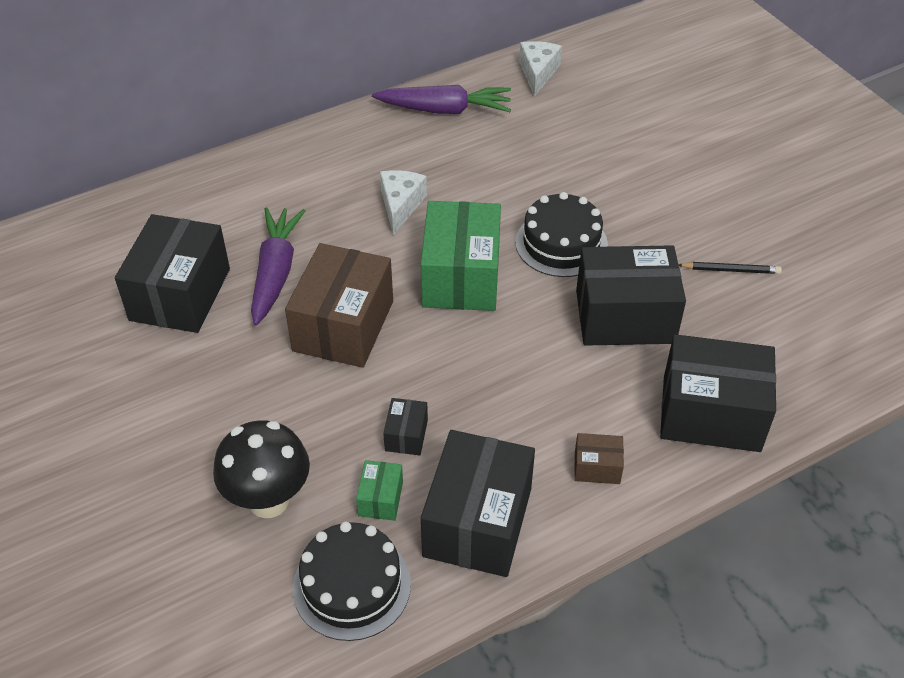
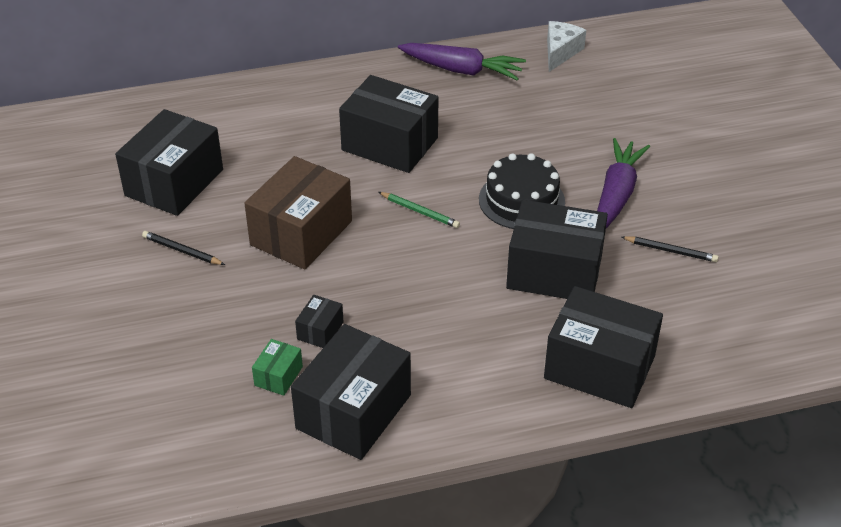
camera: 15 degrees right, 5 degrees down
black mushroom [213,420,310,518] -> none
purple carrot [251,207,306,325] -> purple carrot moved to [597,138,650,228]
black cake [293,522,411,641] -> none
white cheese [380,170,427,236] -> black box [339,75,438,173]
green box [421,201,501,311] -> green pencil [379,192,460,228]
brown box [574,433,624,484] -> none
none -> black pencil [142,231,225,265]

